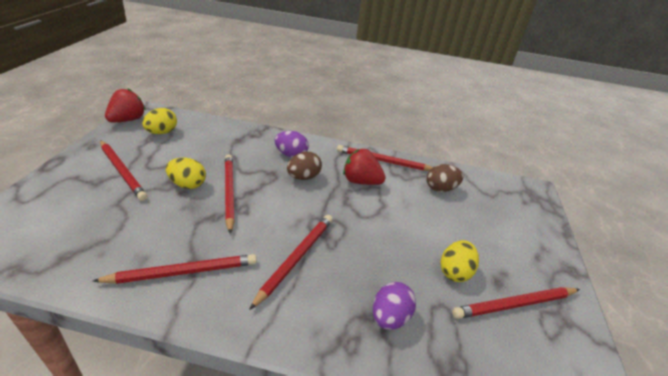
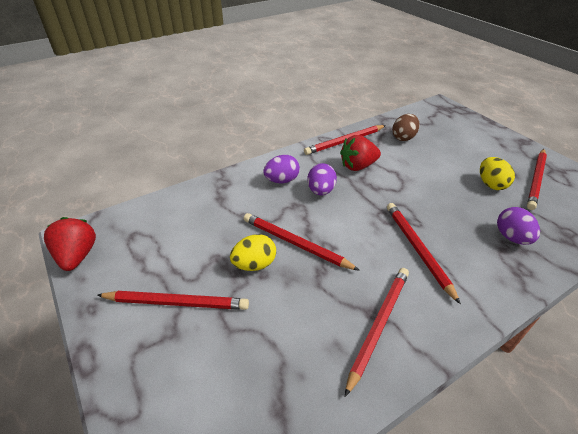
camera: 40 degrees left, 5 degrees up
yellow egg [142,108,177,134] -> none
brown egg [287,151,322,180] -> purple egg [307,163,337,195]

